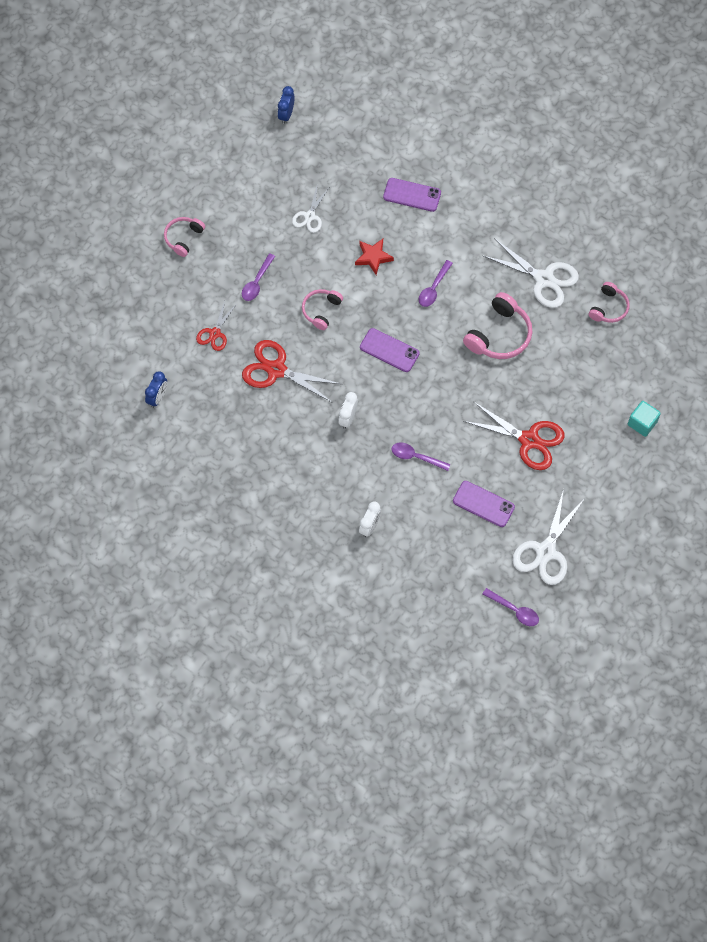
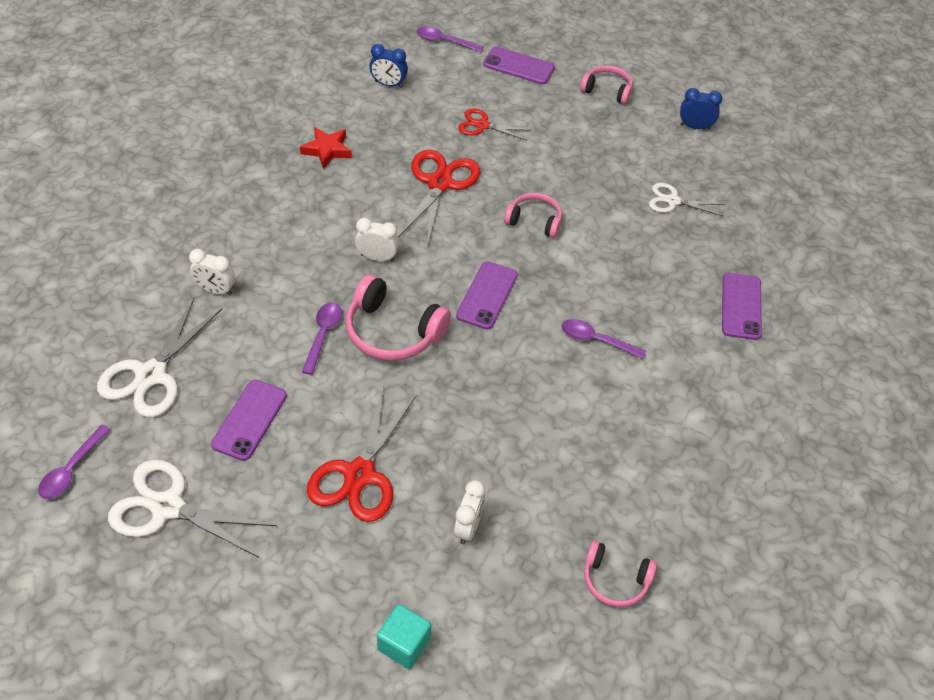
camera: 80 degrees right, 15 degrees down
purple spoon [242,253,275,301] -> purple spoon moved to [416,26,484,52]
blue clock [278,86,295,124] -> blue clock moved to [680,88,722,129]
red star [355,239,394,275] -> red star moved to [300,127,352,169]
pink headphones [463,292,532,359] -> pink headphones moved to [346,274,451,361]
white scissors [482,238,579,308] -> white scissors moved to [97,298,222,417]
none -> white clock [454,480,485,544]
none -> purple phone [483,46,555,84]

